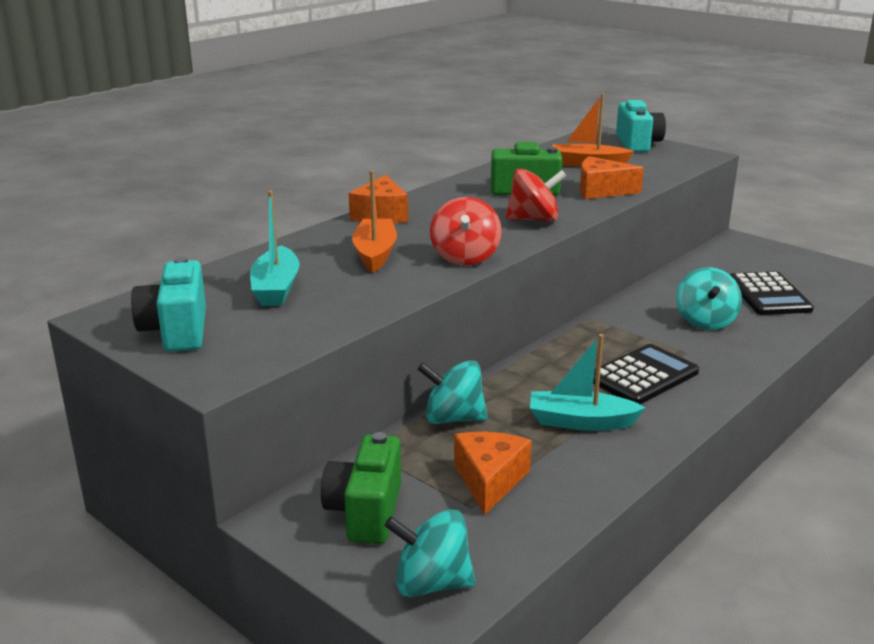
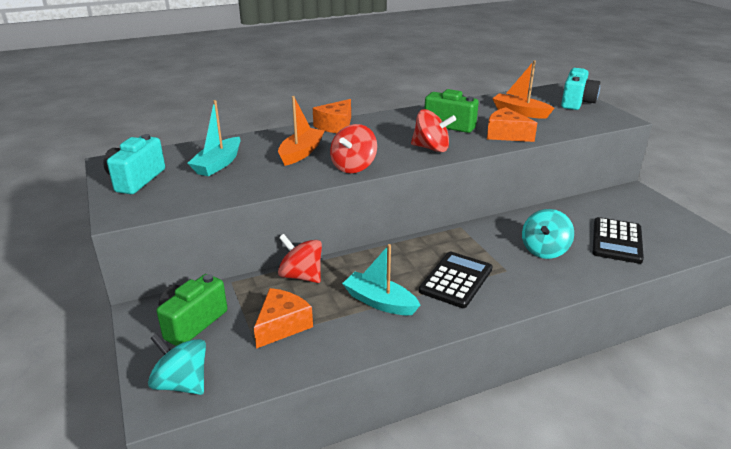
camera: 25 degrees right, 5 degrees up
turquoise spinning top [418,360,488,424] -> red spinning top [278,234,322,283]
black calculator [593,344,699,404] -> black calculator turned 45 degrees counterclockwise [419,252,492,308]

